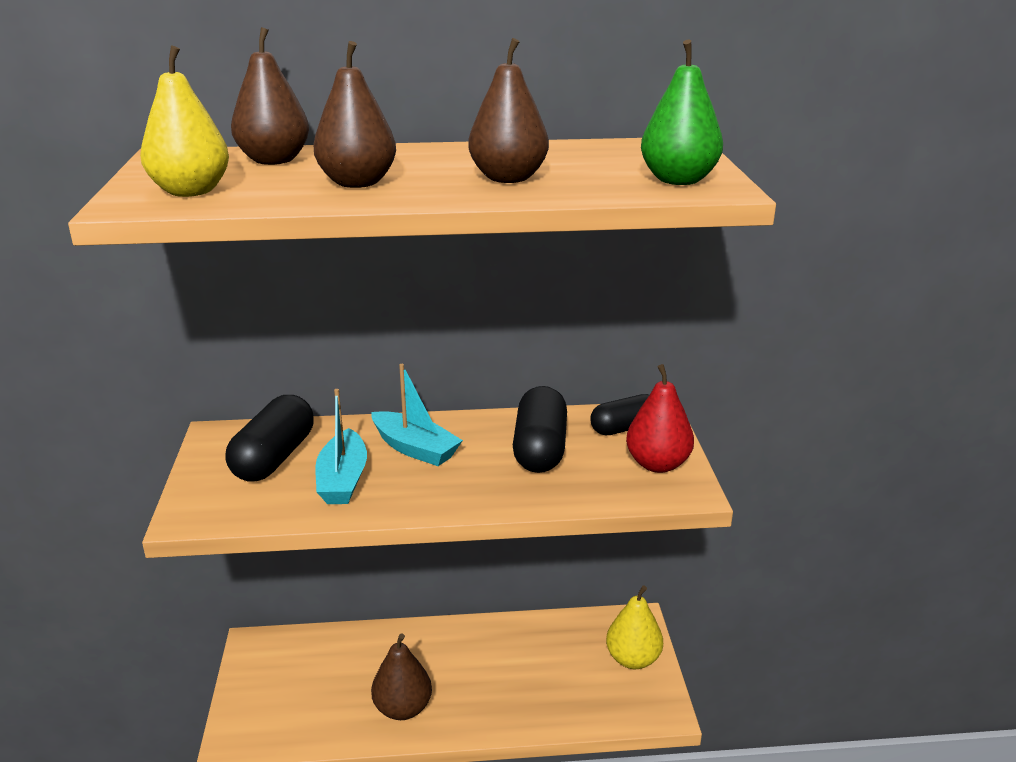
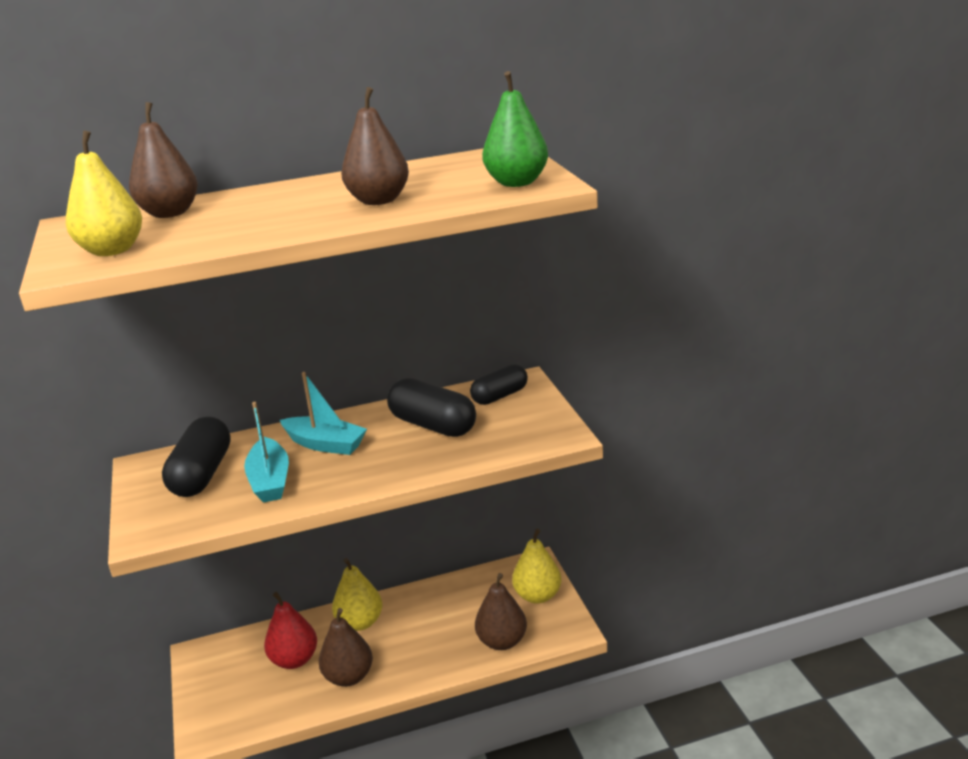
camera: 10 degrees left, 0 degrees up
brown pear [313,41,396,188] -> brown pear moved to [475,573,527,650]
black capsule [513,386,567,473] -> black capsule turned 45 degrees counterclockwise [387,378,476,437]
red pear [626,364,694,473] -> red pear moved to [264,592,317,669]
none -> yellow pear [332,558,382,631]

